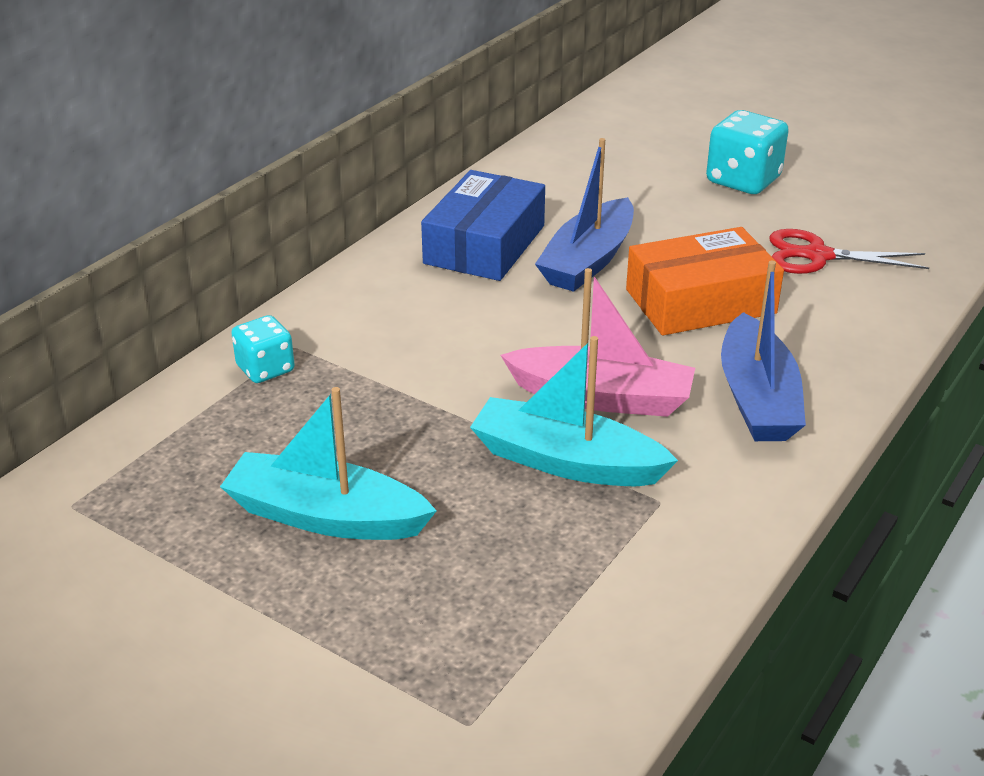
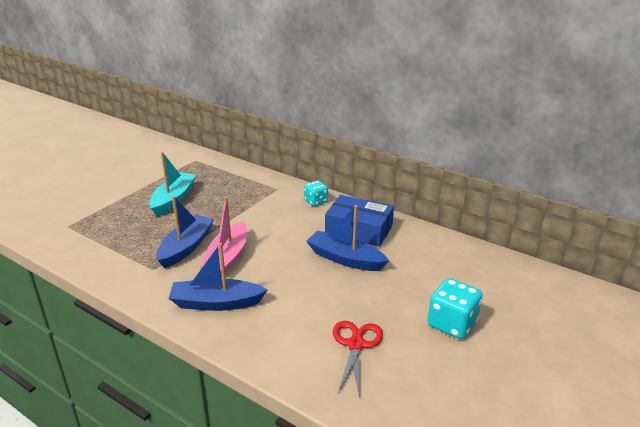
camera: 90 degrees right, 5 degrees down
turquoise dice [231,315,295,383] -> turquoise dice moved to [304,180,328,206]
turquoise boat [470,336,678,486] -> blue boat [156,196,214,268]
orange box [626,227,784,335] -> none

